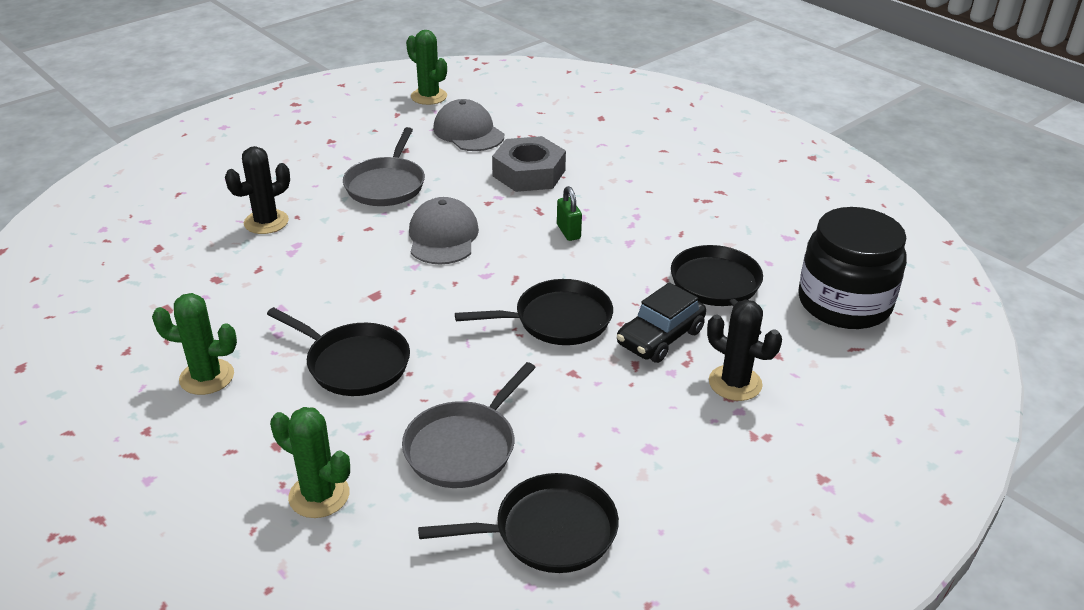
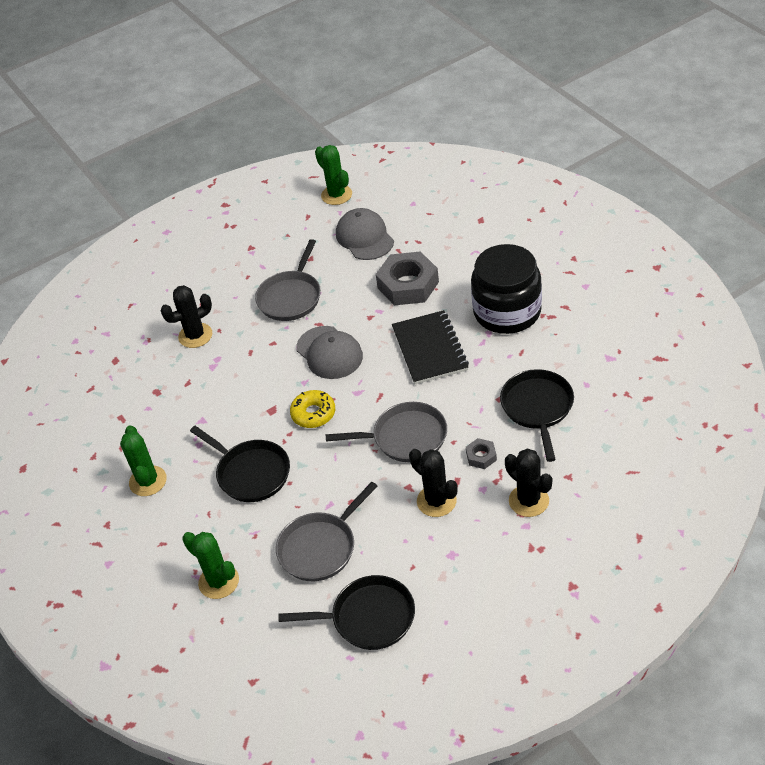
camera: 15 degrees right, 10 degrees up
green cactus [152,293,237,395] -> green cactus turned 60 degrees clockwise [120,425,167,496]
grey cap [409,197,479,265] -> grey cap turned 135 degrees clockwise [296,326,363,379]
black pan [455,279,613,345] -> grey pan [326,402,447,462]
green padlock [557,186,582,241] -> black notebook [392,310,469,384]
black car [617,282,706,363] -> grey nut [466,438,497,469]
black jar [798,207,907,329] -> black jar moved to [471,244,542,334]
none -> yellow donut [290,390,335,428]
none -> black cactus [409,449,458,517]

